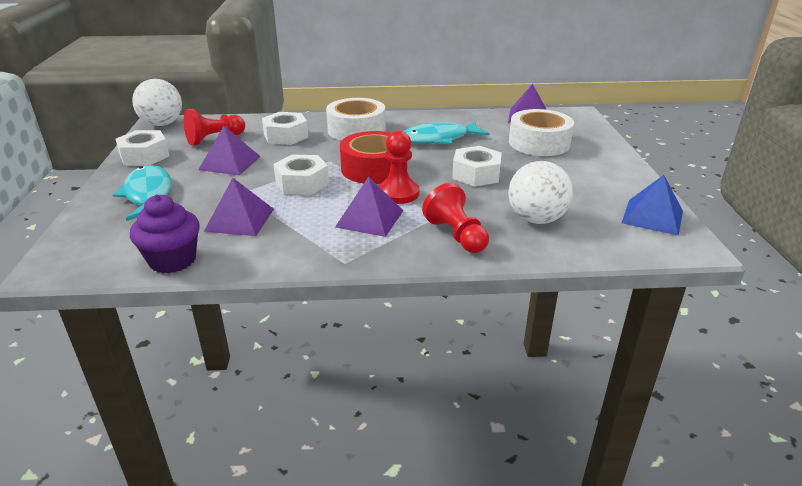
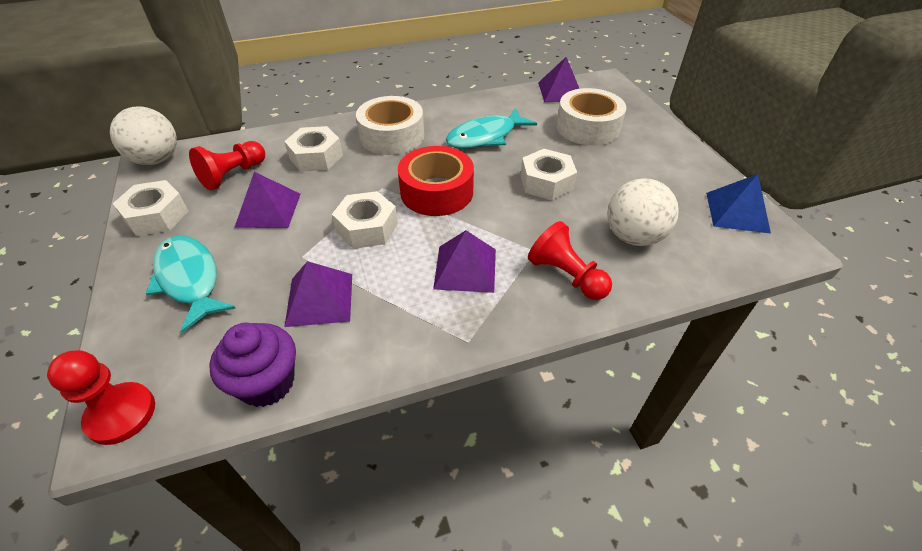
camera: 15 degrees left, 15 degrees up
red pawn [379,130,419,204] -> red pawn moved to [47,350,155,445]

